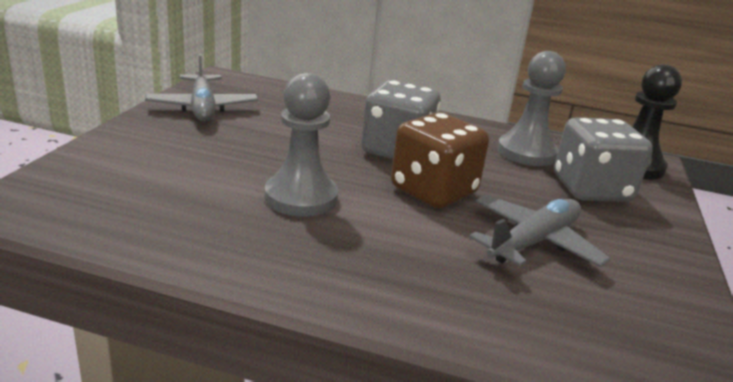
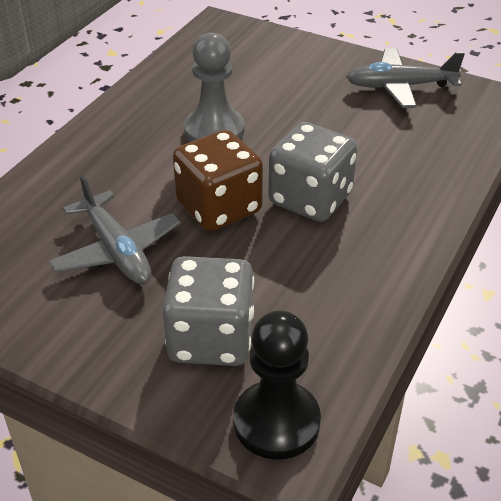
camera: 105 degrees right, 15 degrees up
grey pawn [497,51,566,166] -> none

